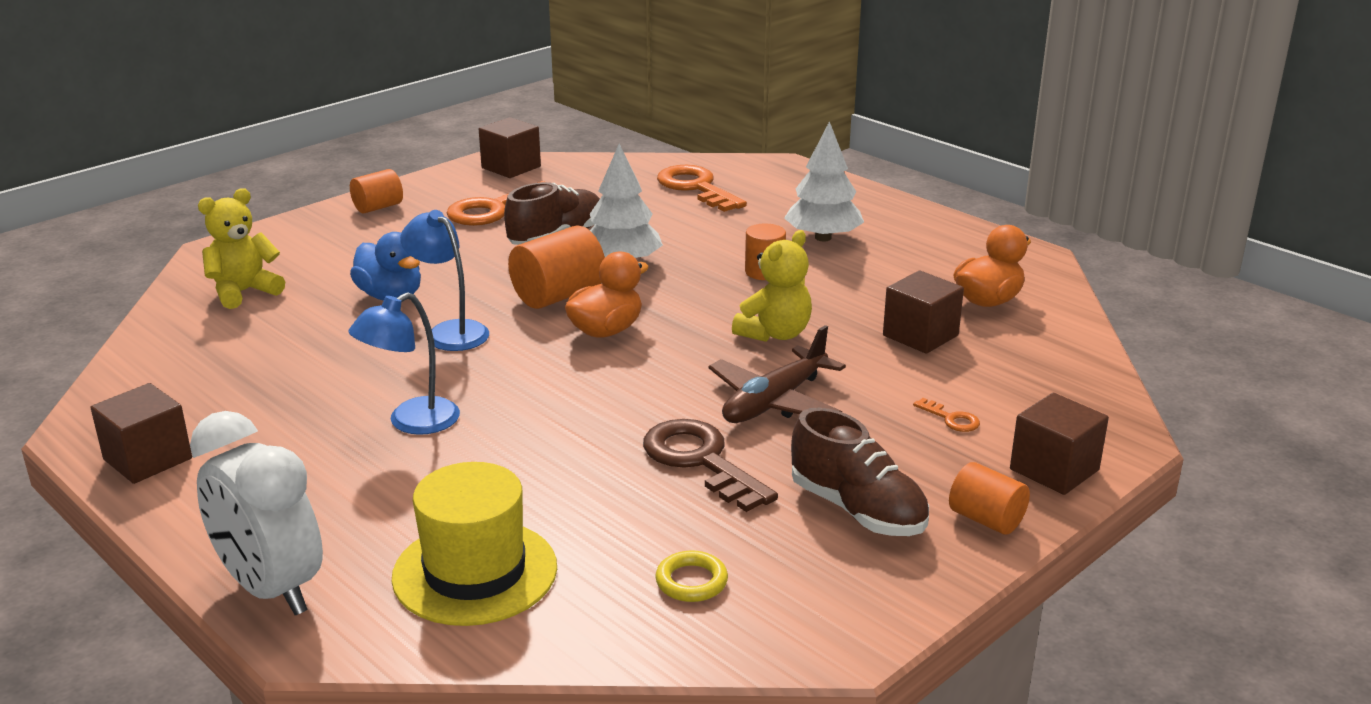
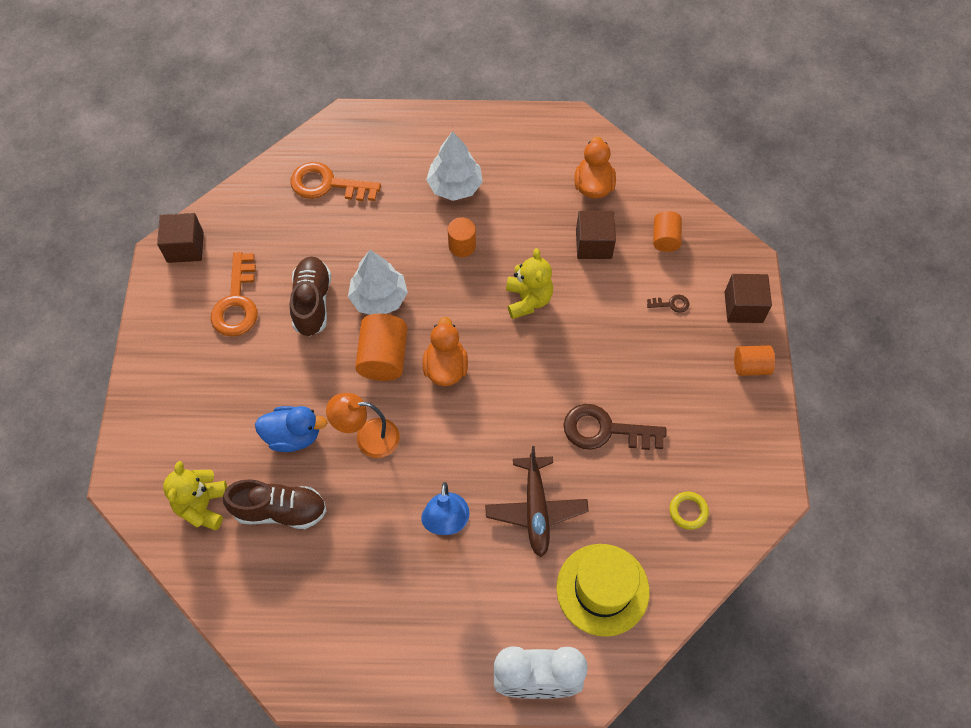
camera: 45 degrees left, 35 degrees up
brown cube [91,383,192,484] -> none
orange cylinder [350,169,403,213] -> orange cylinder moved to [653,211,682,252]
blue lamp [400,210,489,351] -> orange lamp [326,393,400,458]
brown plane [708,325,846,423] -> brown plane moved to [485,446,589,557]
brown shoe [791,408,929,536] -> brown shoe moved to [223,479,326,529]
orange key [913,398,980,432] -> brown key [647,295,689,313]

